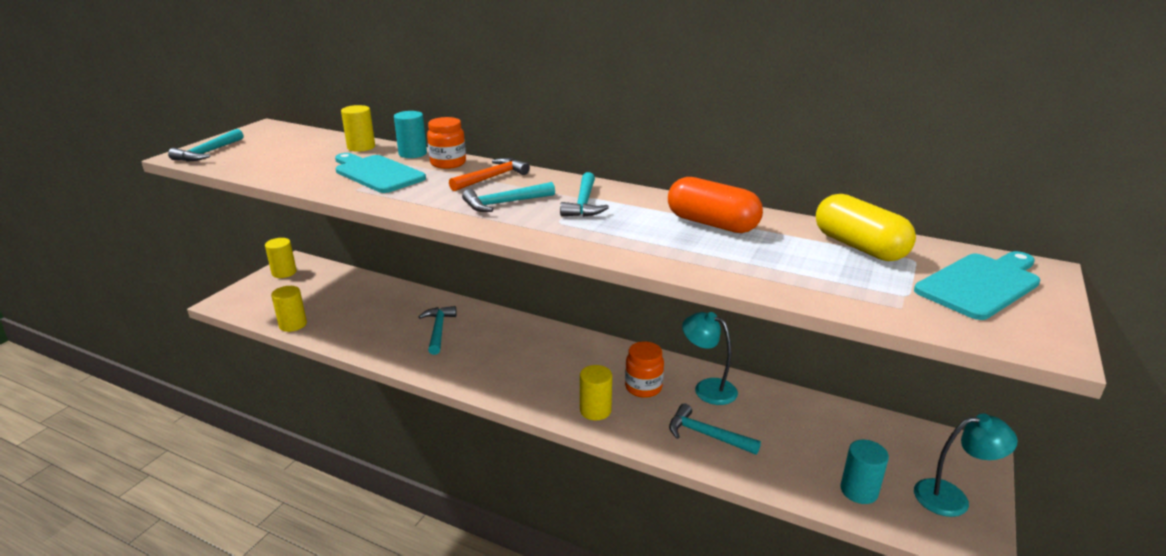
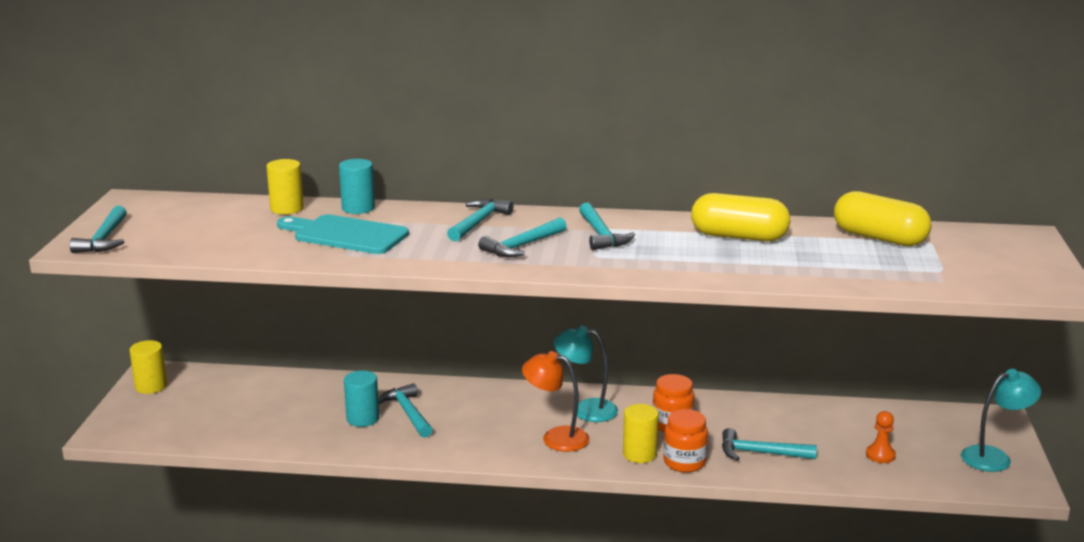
camera: 20 degrees left, 5 degrees down
yellow cylinder [271,286,307,332] -> none
orange jar [427,117,466,169] -> orange jar moved to [664,409,708,473]
orange hammer [449,158,530,191] -> turquoise hammer [447,199,513,242]
orange capsule [668,177,763,233] -> yellow capsule [691,193,790,241]
turquoise lamp [682,312,738,405] -> turquoise lamp moved to [554,326,618,422]
turquoise cylinder [841,439,889,504] -> turquoise cylinder moved to [344,371,379,427]
turquoise cutting board [914,251,1040,320] -> none
none -> orange lamp [522,351,589,452]
none -> orange pawn [866,411,896,463]

